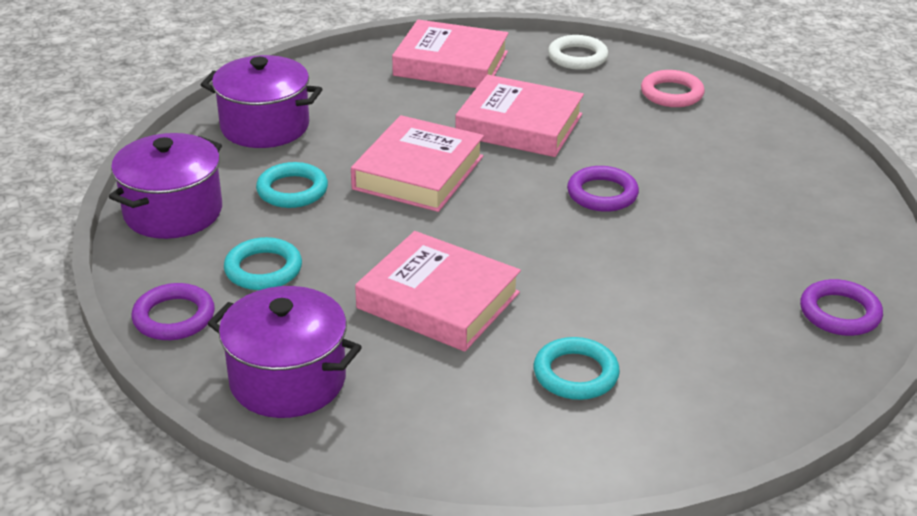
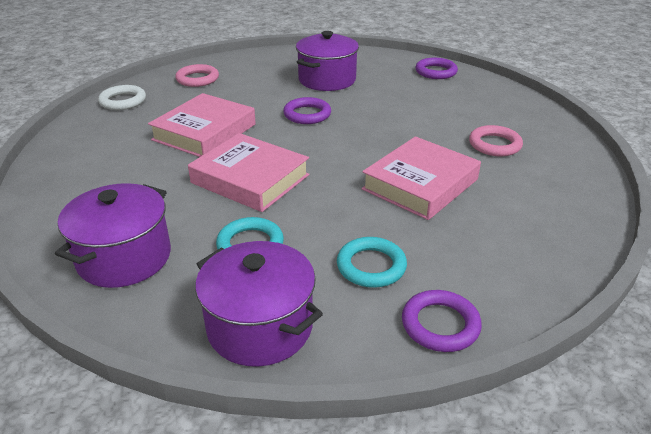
camera: 80 degrees left, 0 degrees up
purple pot [208,286,362,418] -> purple pot moved to [296,31,359,91]
pink book [392,19,509,88] -> none
turquoise ring [534,337,620,400] -> pink ring [469,125,523,156]

